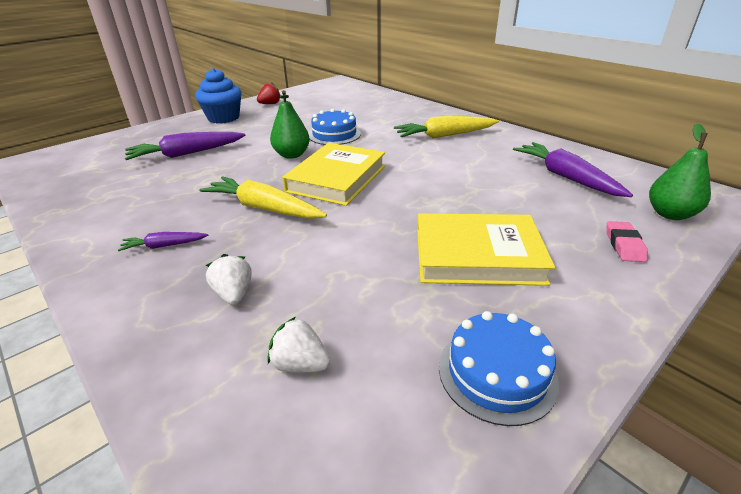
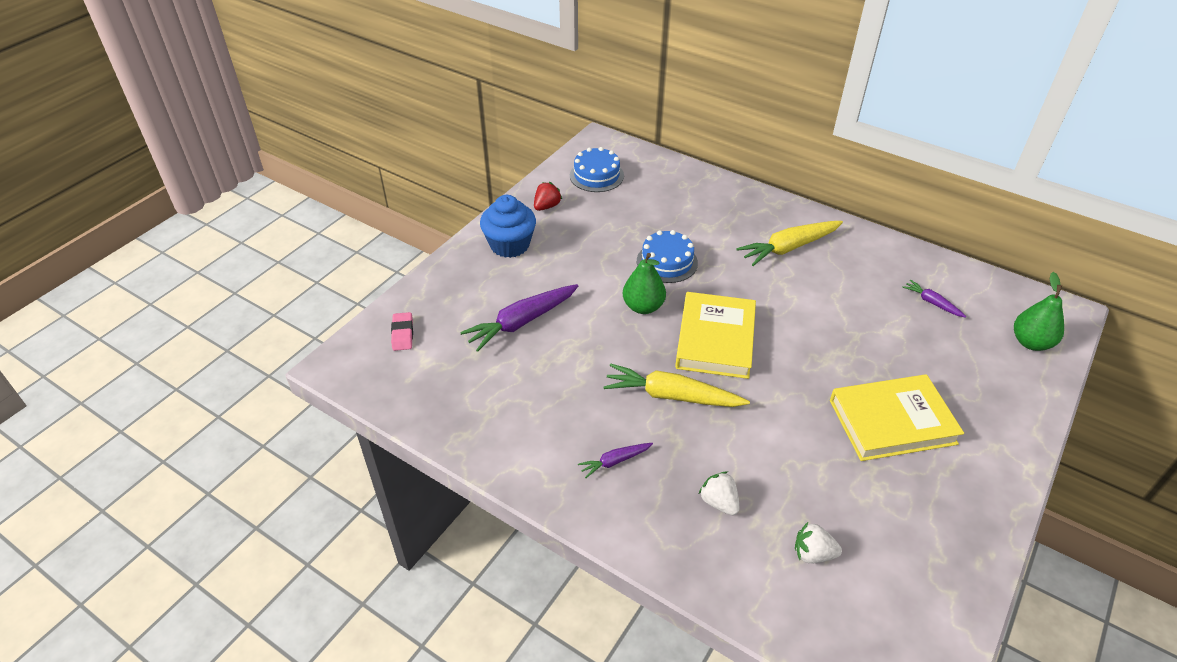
camera: 15 degrees left, 10 degrees up
blue cake [439,311,559,426] -> blue cake moved to [570,147,624,192]
purple carrot [513,142,633,197] -> purple carrot [902,280,967,318], size x0.52
pink eraser [606,221,648,262] -> pink eraser moved to [391,312,413,351]

